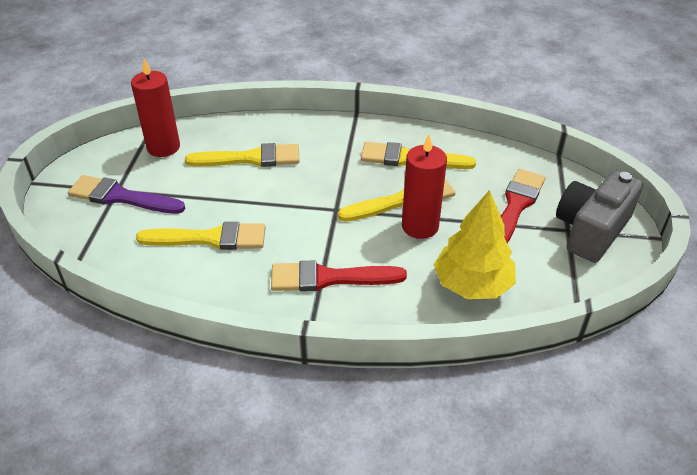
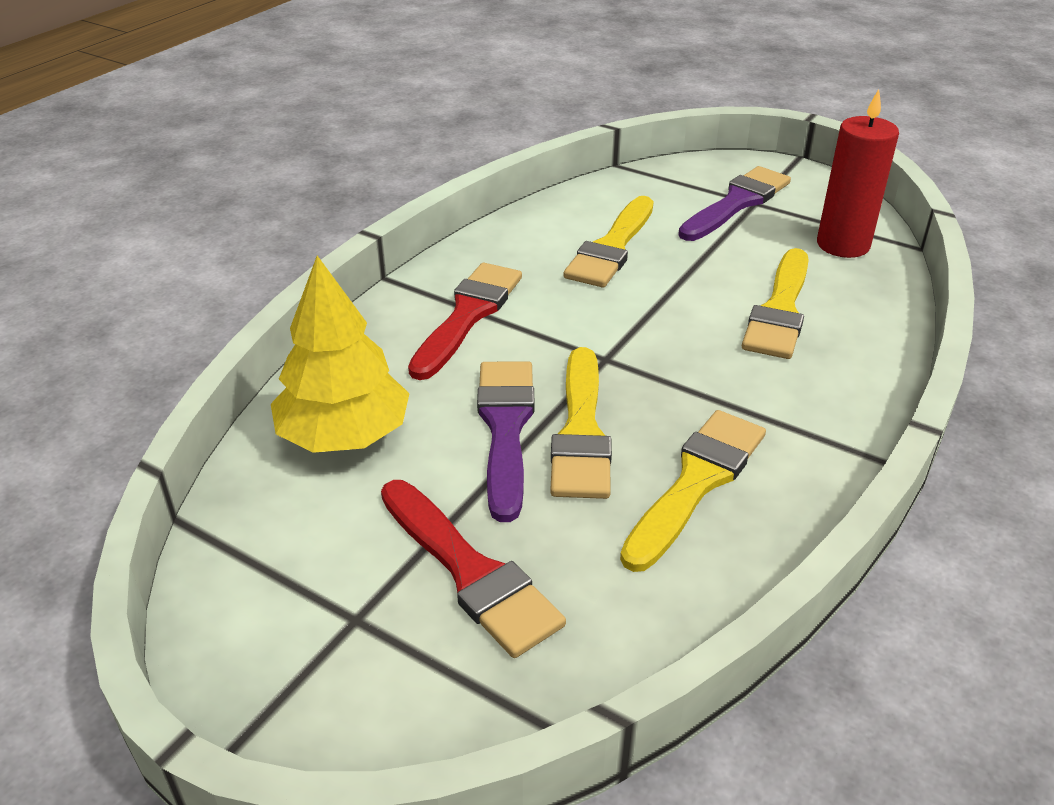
camera: 115 degrees right, 5 degrees down
red candle [402,134,447,239] -> purple brush [477,361,535,522]
grey camera [556,170,643,263] -> none

